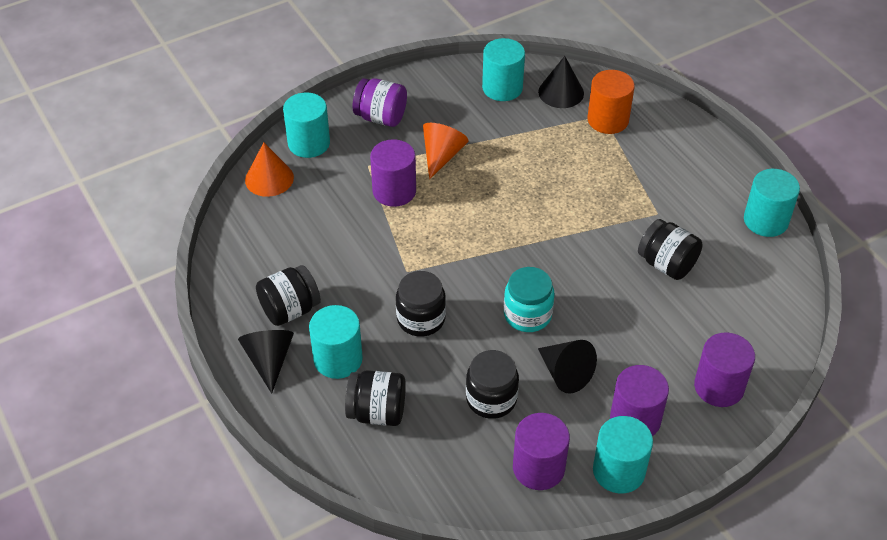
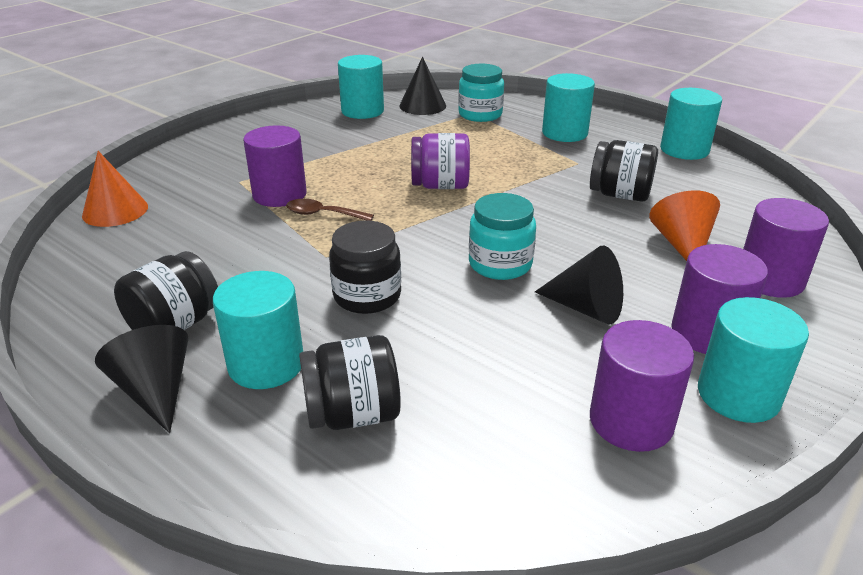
camera: 20 degrees left, 15 degrees down
turquoise cylinder [283,93,330,158] -> turquoise cylinder moved to [542,73,595,142]
purple jar [352,78,407,127] -> purple jar moved to [411,133,470,189]
orange cone [423,123,469,179] -> orange cone moved to [649,191,720,261]
black jar [466,350,519,419] -> none
orange cylinder [587,70,635,134] -> turquoise jar [458,64,504,122]
none -> brown spoon [286,199,374,221]

